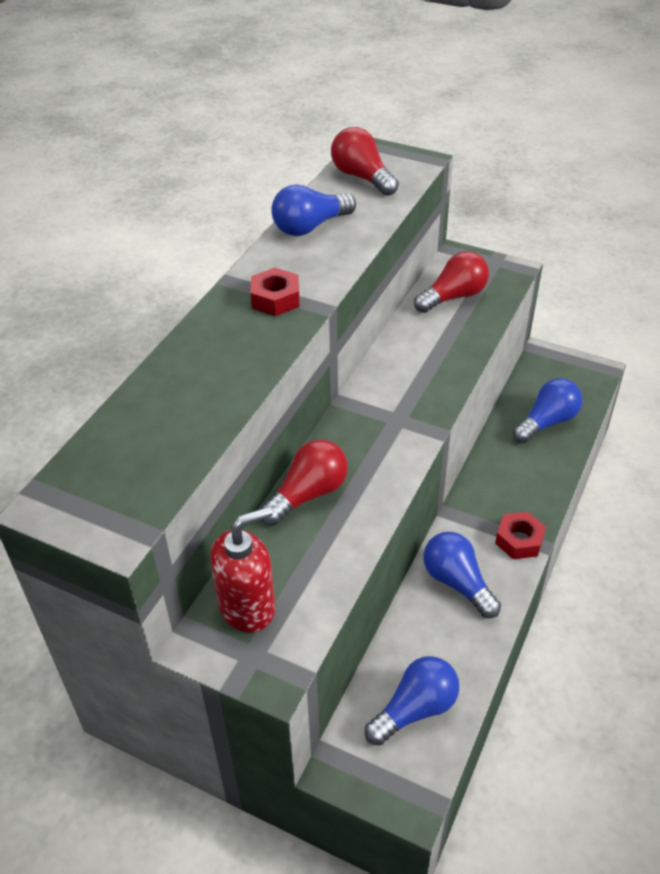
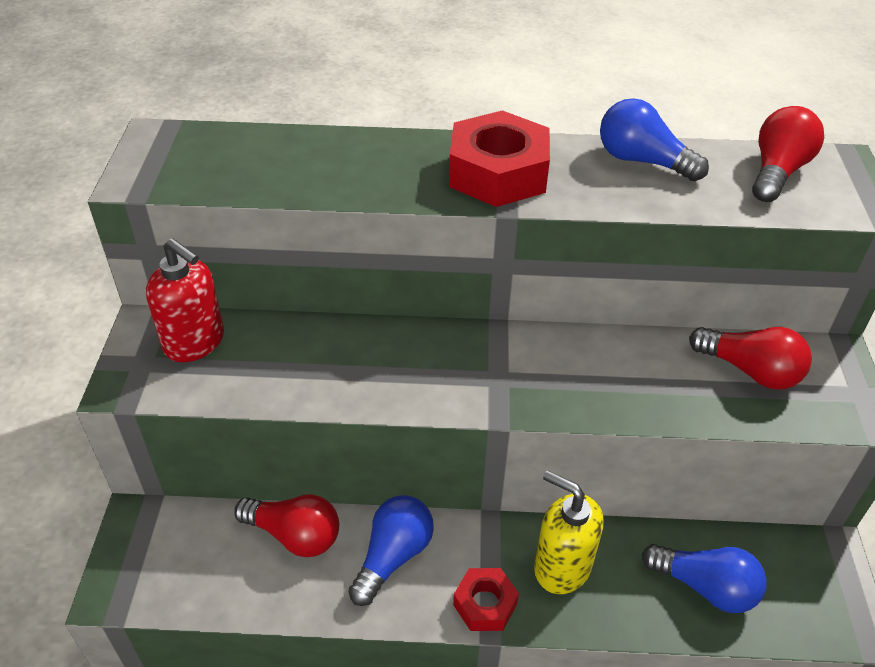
camera: 65 degrees right, 0 degrees up
red nut [251,268,299,316] -> red nut [449,110,550,207], size x1.77
red light bulb [260,439,348,525] -> red light bulb moved to [234,494,339,557]
blue light bulb [365,656,459,746] -> none
none -> yellow soap dispenser [534,470,603,594]

